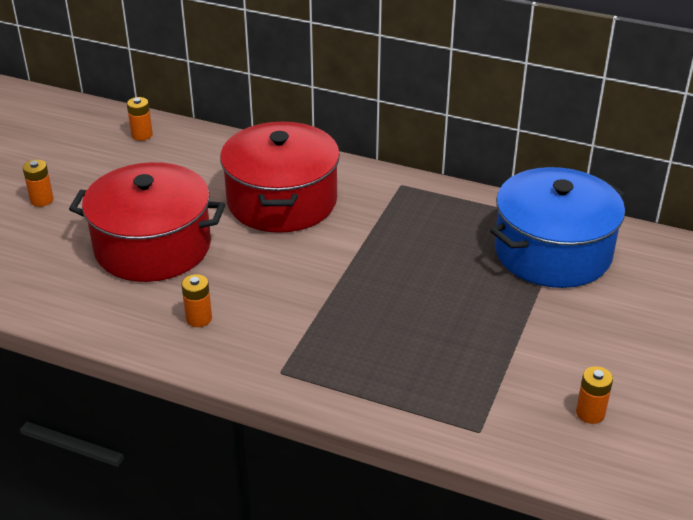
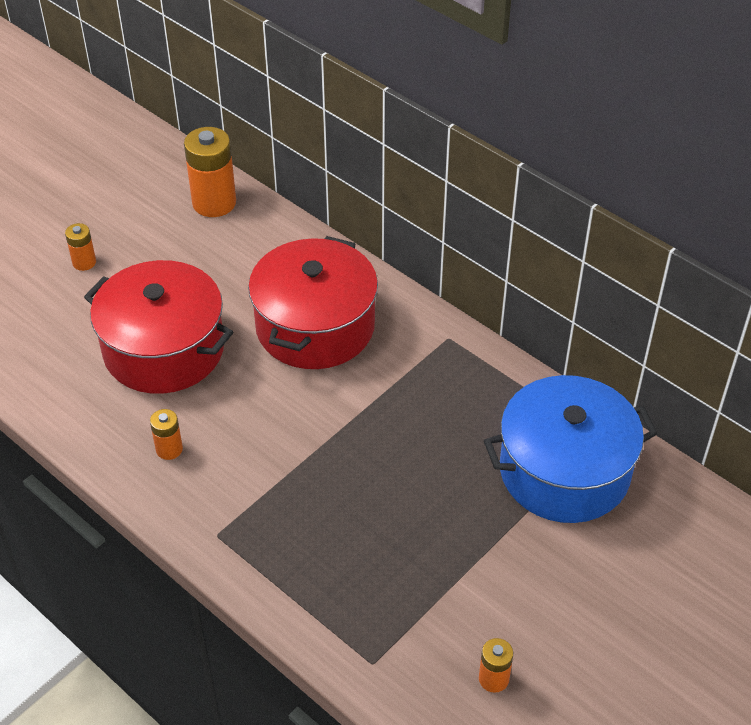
camera: 20 degrees right, 10 degrees up
orange battery [127,97,153,141] -> orange battery [184,127,236,217], size x1.93

